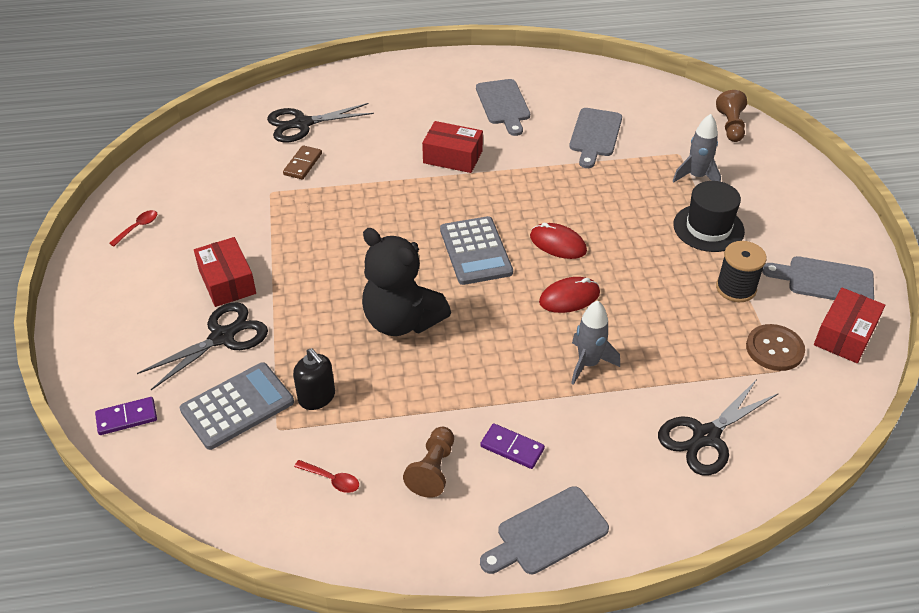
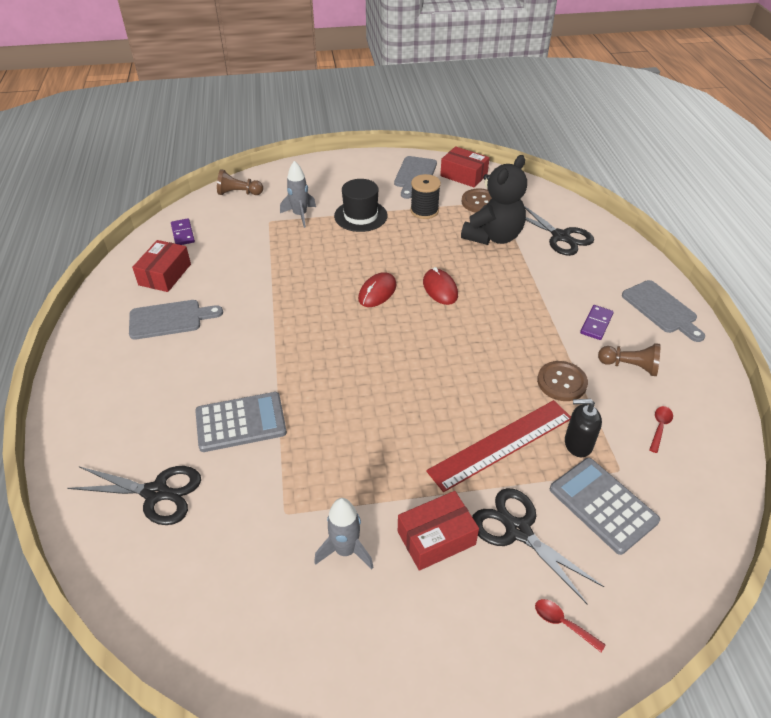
camera: 90 degrees left, 0 degrees up
purple domino [95,397,157,435] -> purple domino moved to [171,218,195,245]
red spoon [109,210,157,246] -> red spoon moved to [535,599,606,652]
black scissors [267,103,374,142] -> black scissors turned 60 degrees counterclockwise [67,466,201,525]
brown domino [283,145,322,179] -> none
black soap dispenser [293,348,335,410] -> black soap dispenser turned 135 degrees counterclockwise [565,399,602,457]
black teddy bear [362,228,451,336] -> black teddy bear moved to [461,155,527,245]
red box [422,121,483,173] -> red box moved to [132,240,191,292]
grey calculator [440,216,513,285] -> grey calculator moved to [195,392,287,452]
grey cutting board [569,108,622,168] -> none
grey rocket [571,301,620,385] -> grey rocket moved to [314,498,373,569]
none -> red ruler [426,400,571,492]
none -> brown button [537,361,588,401]

